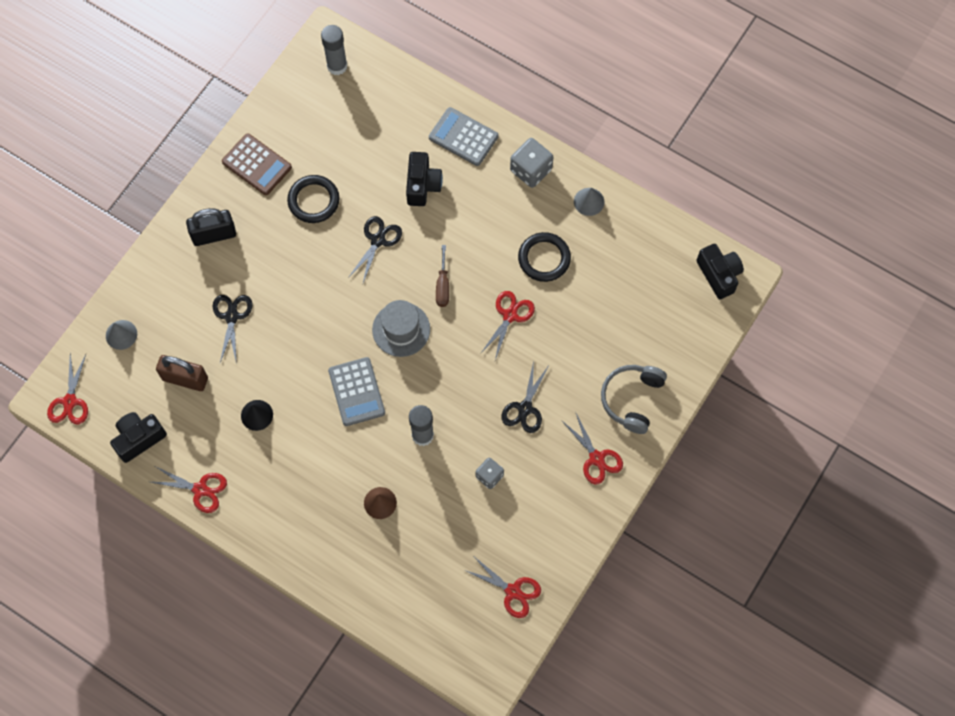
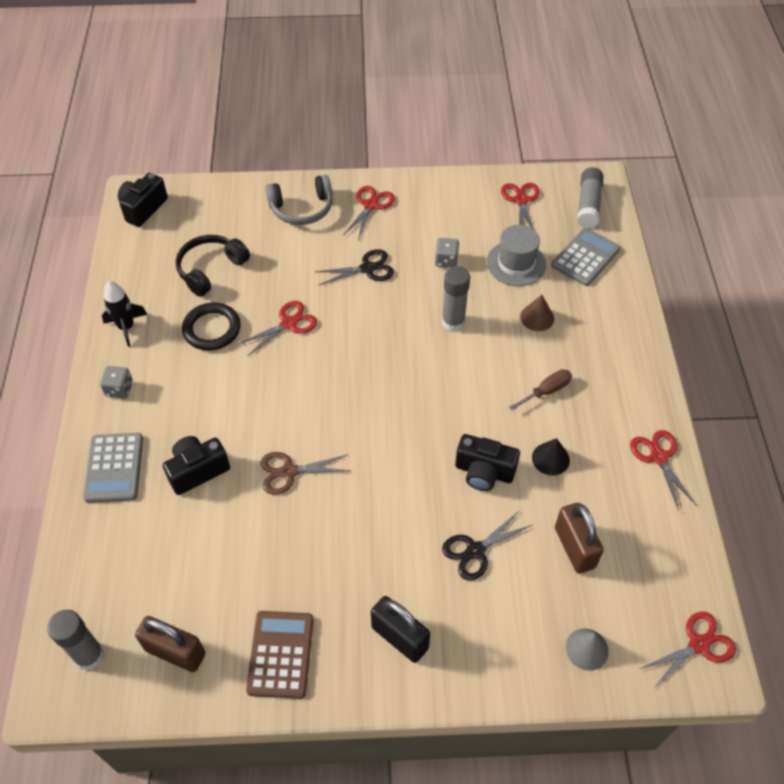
camera: 125 degrees left, 15 degrees down
black camera [110,412,167,463] -> black camera moved to [455,434,520,491]
black ring [287,175,339,223] -> none
grey calculator [328,357,385,426] -> grey calculator moved to [551,228,621,286]
black scissors [348,216,402,283] -> brown scissors [260,452,351,495]
grey hat [372,300,430,357] -> grey hat moved to [486,225,546,286]
brown screwdriver [436,245,449,307] -> brown screwdriver moved to [509,369,572,411]
red scissors [480,291,535,360] -> red scissors turned 150 degrees clockwise [238,301,317,356]
grey dice [510,138,553,188] -> grey dice [100,366,133,399], size x0.63
grey cone [574,188,604,216] -> black rocket [102,281,148,347]
none -> brown padlock [135,616,205,672]
none -> black headphones [176,235,250,297]
none -> grey glue stick [577,167,604,229]

